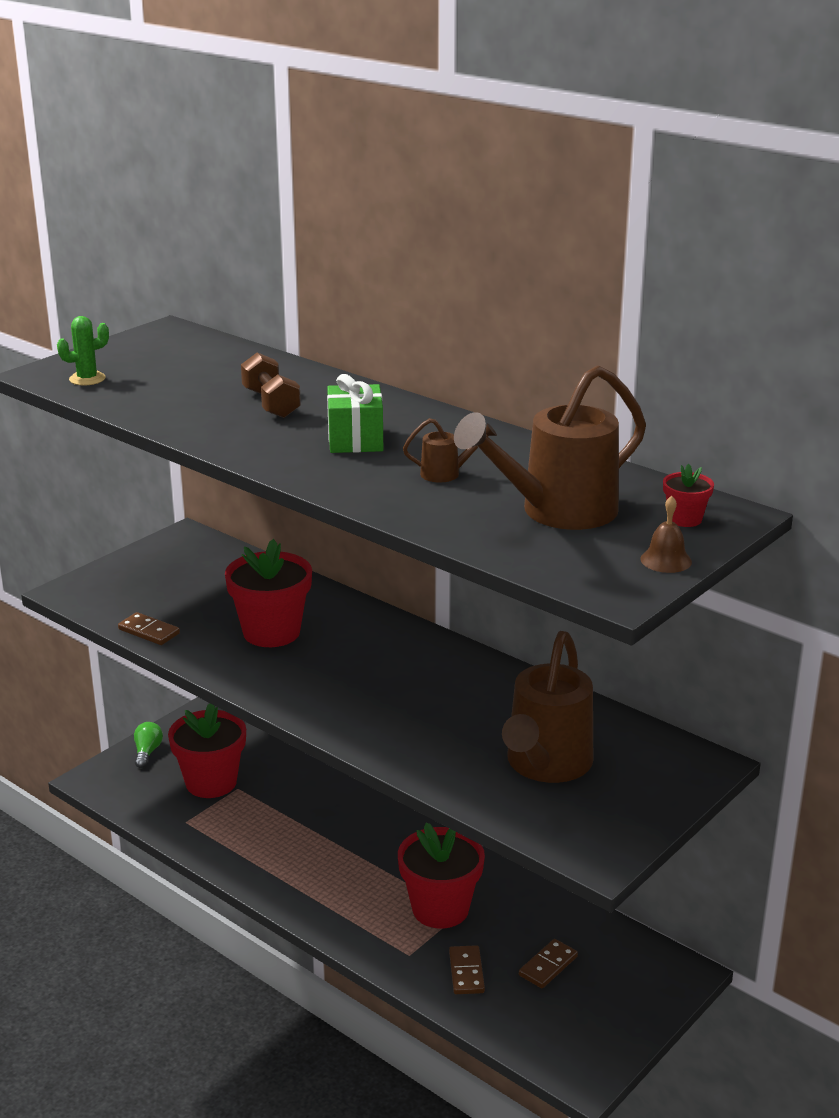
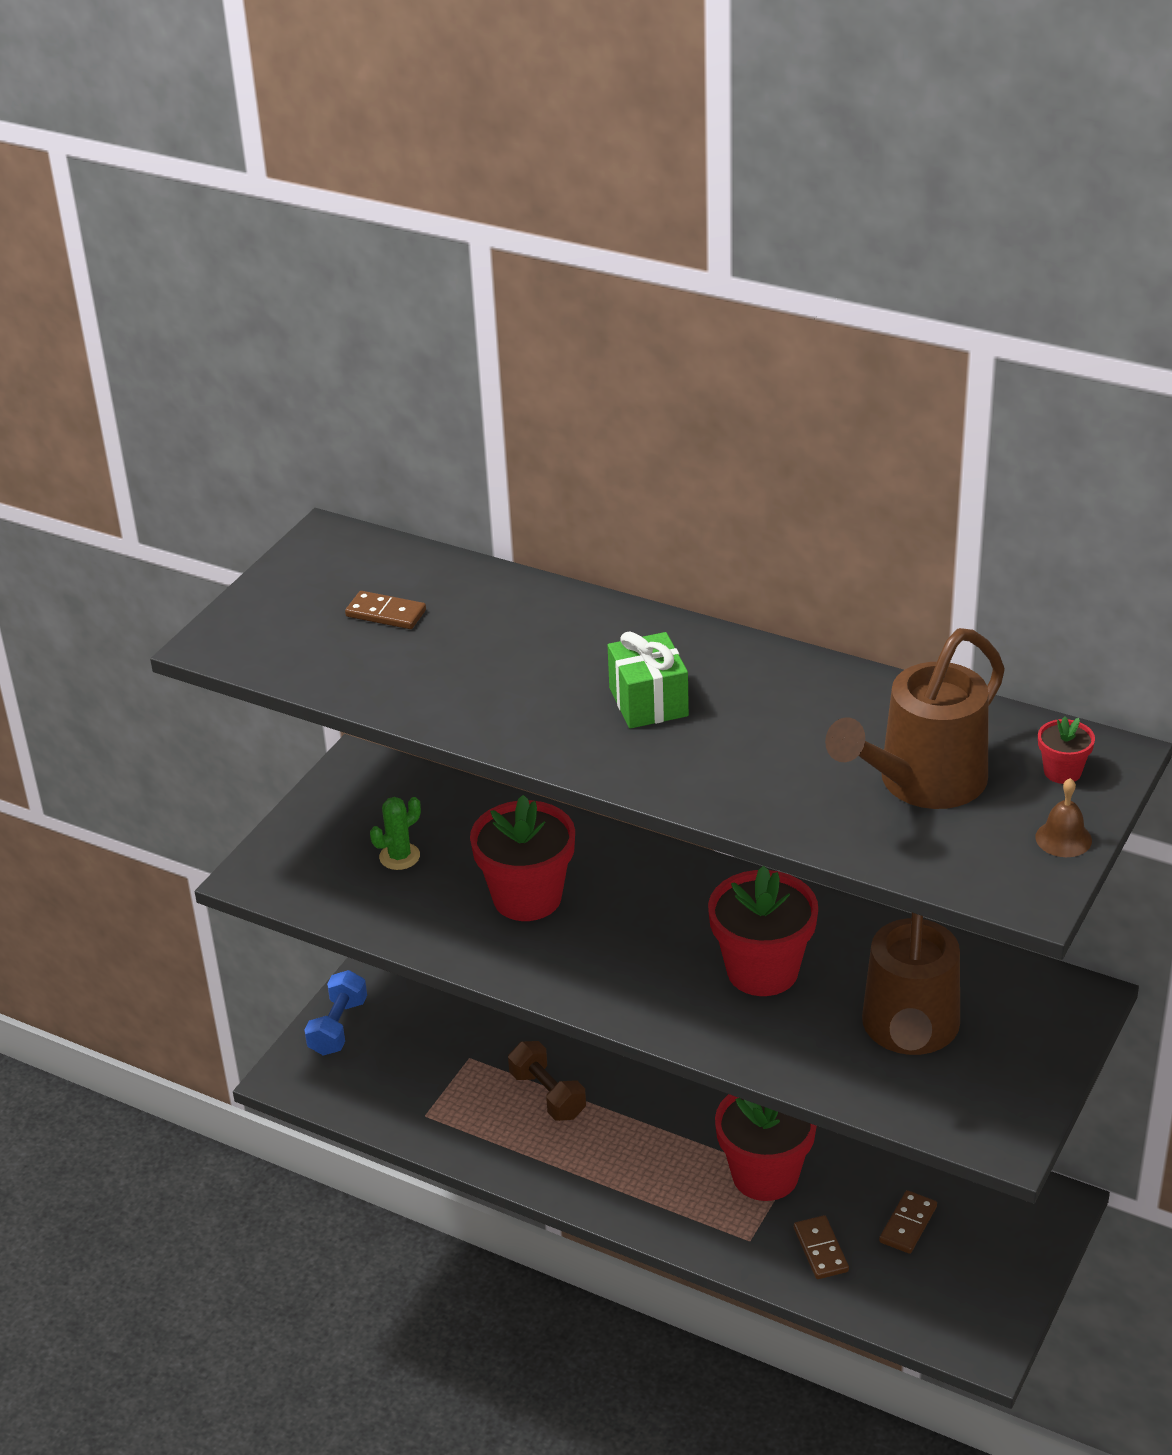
camera: 10 degrees left, 10 degrees up
green cactus [57,316,109,385] -> green cactus moved to [370,797,421,870]
brown domino [118,612,180,645] -> brown domino moved to [345,591,426,629]
green light bulb [134,722,163,768] -> blue dumbbell [304,970,367,1056]
red flower pot [168,703,246,798] -> red flower pot moved to [708,866,818,996]
brown dumbbell [241,353,301,418] -> brown dumbbell moved to [508,1041,586,1121]
brown watering can [403,418,497,482] -> none

